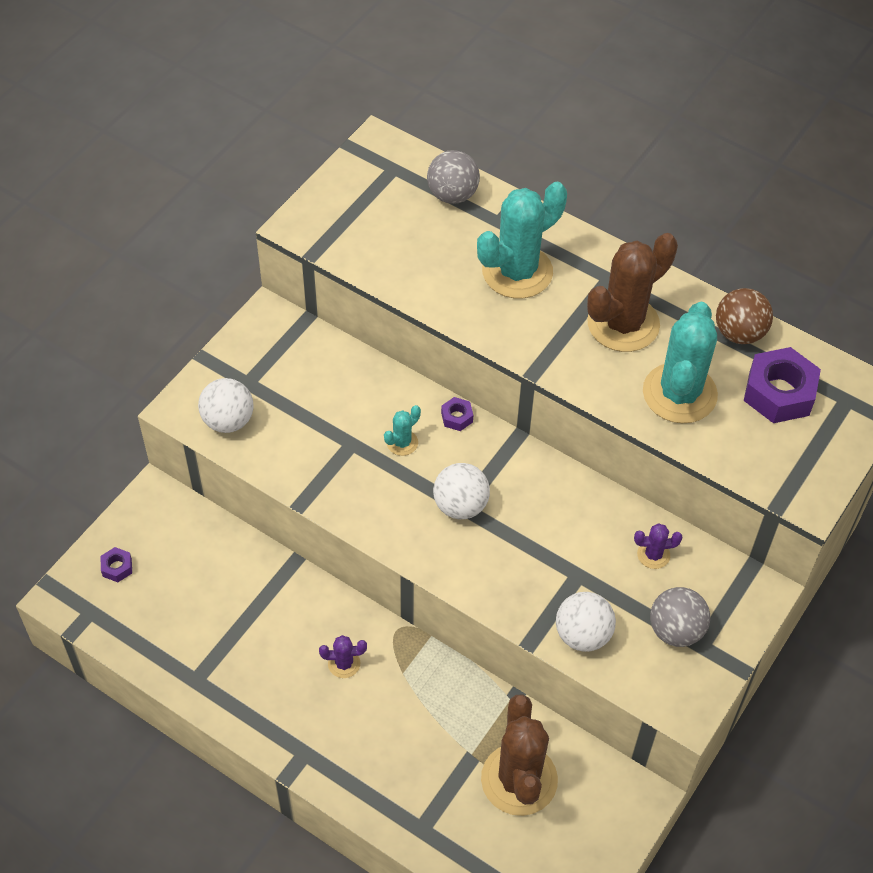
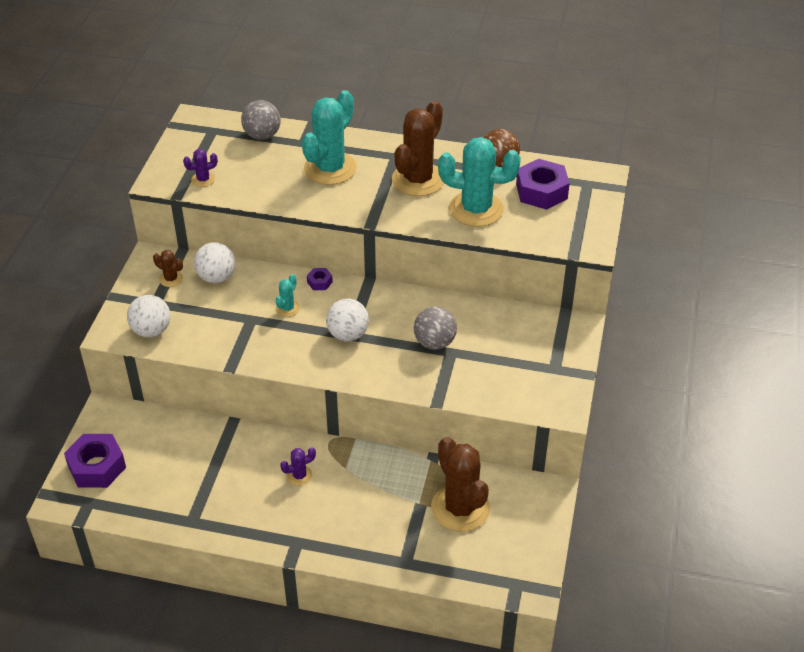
camera: 20 degrees left, 10 degrees down
purple nut [100,547,132,582] -> purple nut [64,434,126,488], size x2.15
white ball [556,592,616,652] -> white ball moved to [194,242,235,283]
purple cactus [634,523,683,569] -> purple cactus moved to [183,149,218,187]
turquoise cactus [643,302,718,423] -> turquoise cactus turned 75 degrees counterclockwise [438,137,521,227]
grey ball [650,587,710,647] -> grey ball moved to [414,306,457,350]
none -> brown cactus [153,250,183,287]

